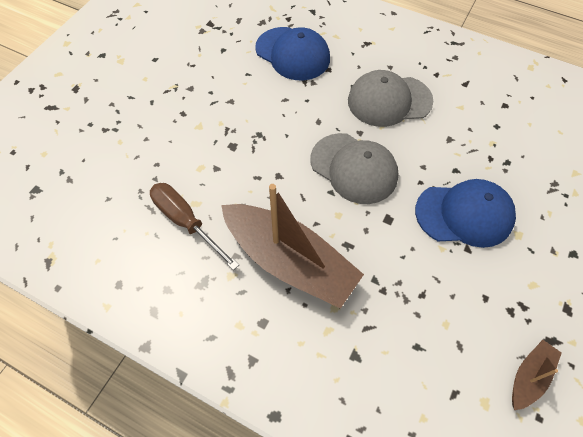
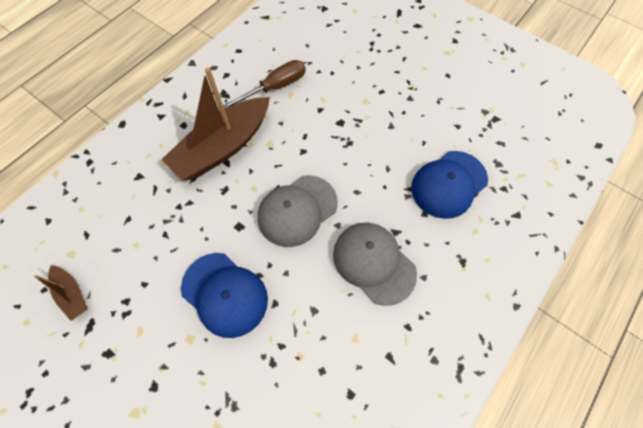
camera: 100 degrees right, 5 degrees up
grey cap [348,70,433,127] -> grey cap turned 45 degrees counterclockwise [333,223,417,306]
blue cap [415,179,516,248] -> blue cap turned 60 degrees counterclockwise [181,253,268,338]

